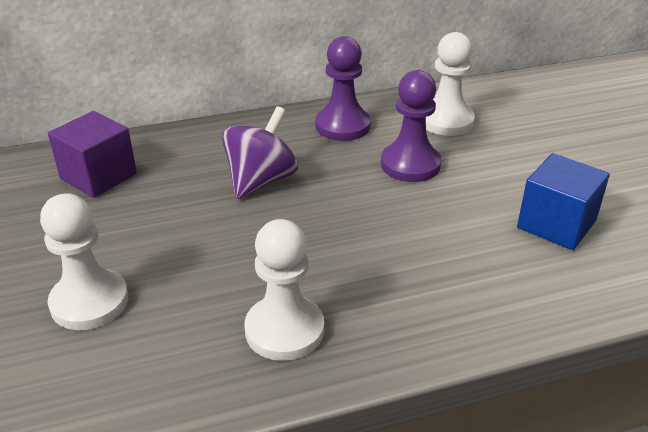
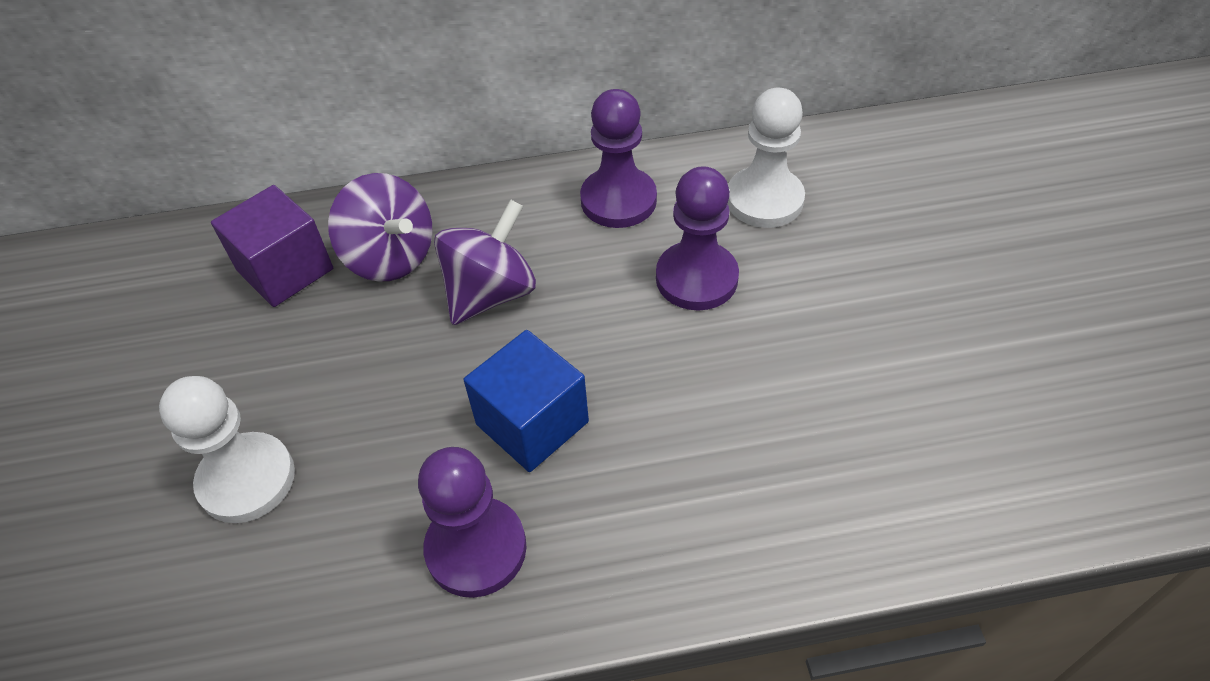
camera: 10 degrees right, 15 degrees up
white pawn [244,219,324,361] -> purple pawn [418,447,527,598]
blue cube [517,153,610,250] -> blue cube moved to [464,330,589,472]
none -> purple spinning top [328,173,433,282]

